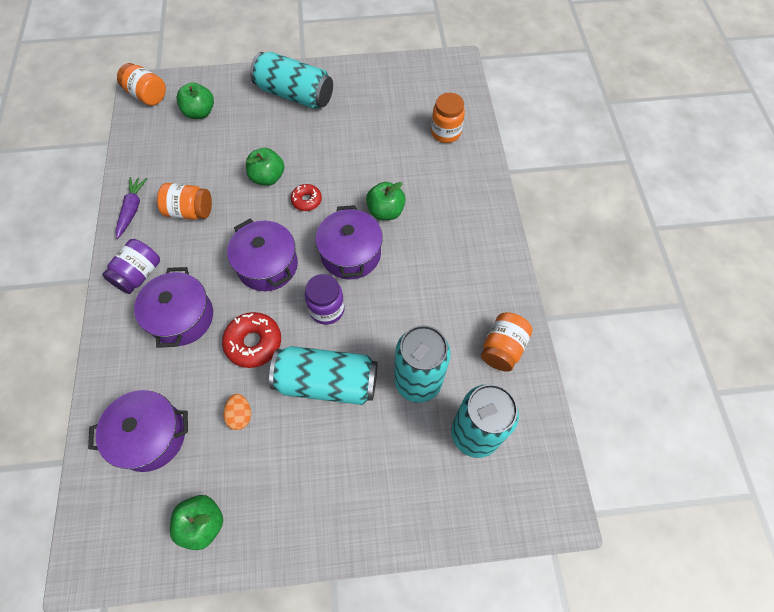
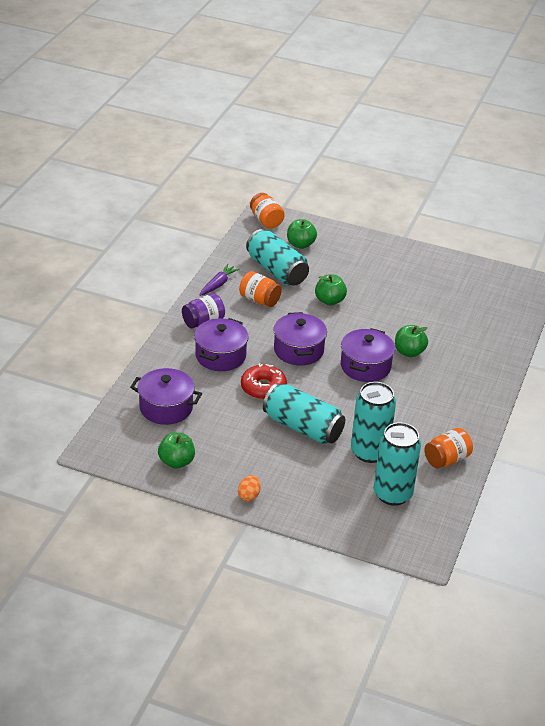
camera: 25 degrees right, 25 degrees down
orange egg [223,394,251,430] -> orange egg moved to [238,475,260,501]
turquoise can [250,52,333,109] -> turquoise can moved to [246,229,309,286]
red donut [291,184,322,211] -> none
purple jar [305,274,345,325] -> none
orange jar [431,93,465,143] -> none

